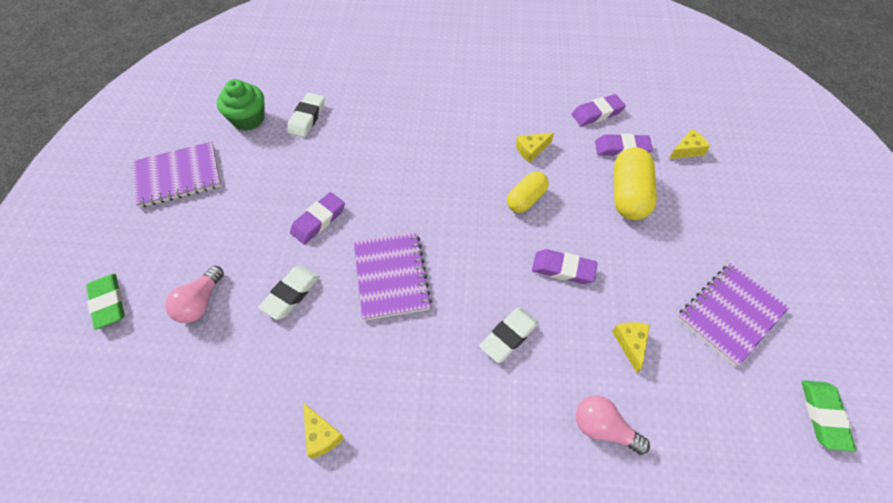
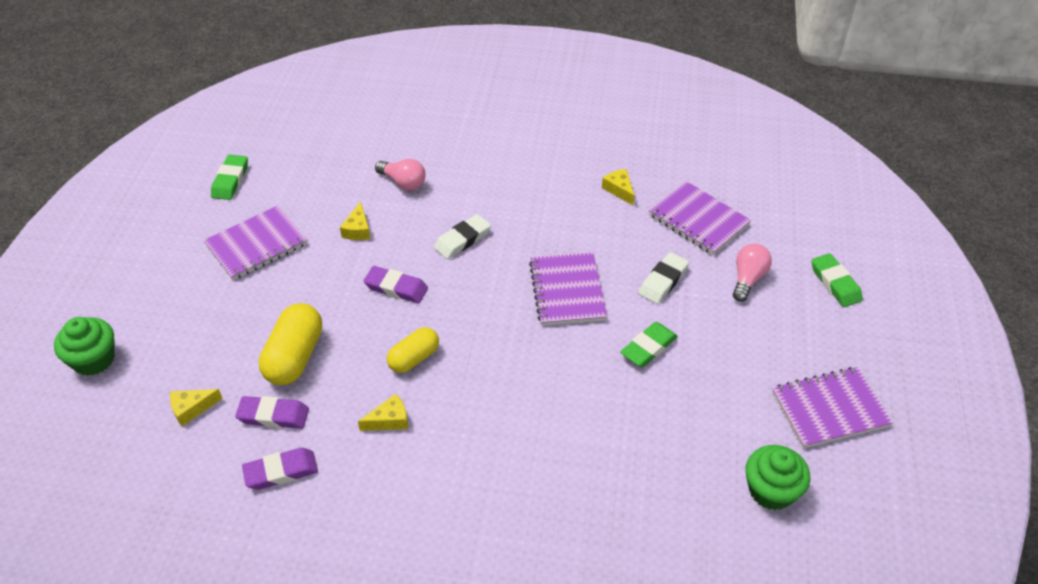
camera: 175 degrees left, 10 degrees down
white eraser [287,93,325,138] -> none
purple eraser [290,192,345,244] -> green eraser [620,322,678,367]
none -> green cupcake [54,317,115,376]
none -> purple notebook [649,181,751,255]

